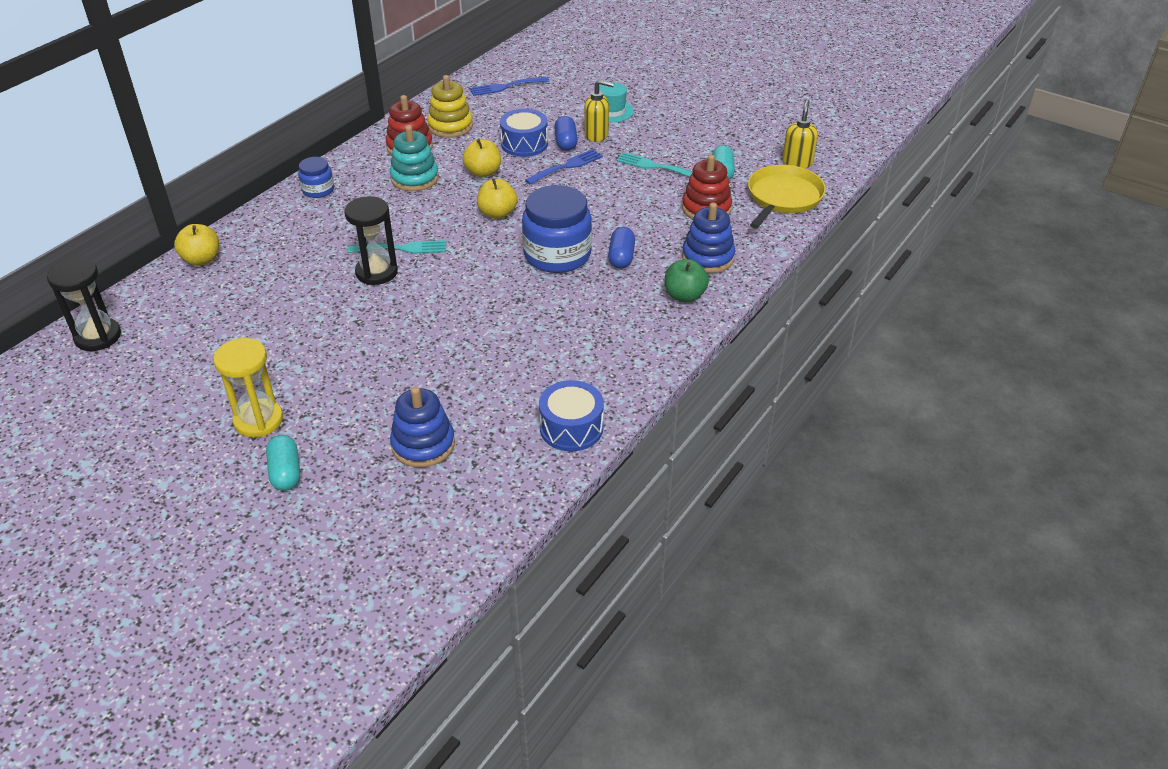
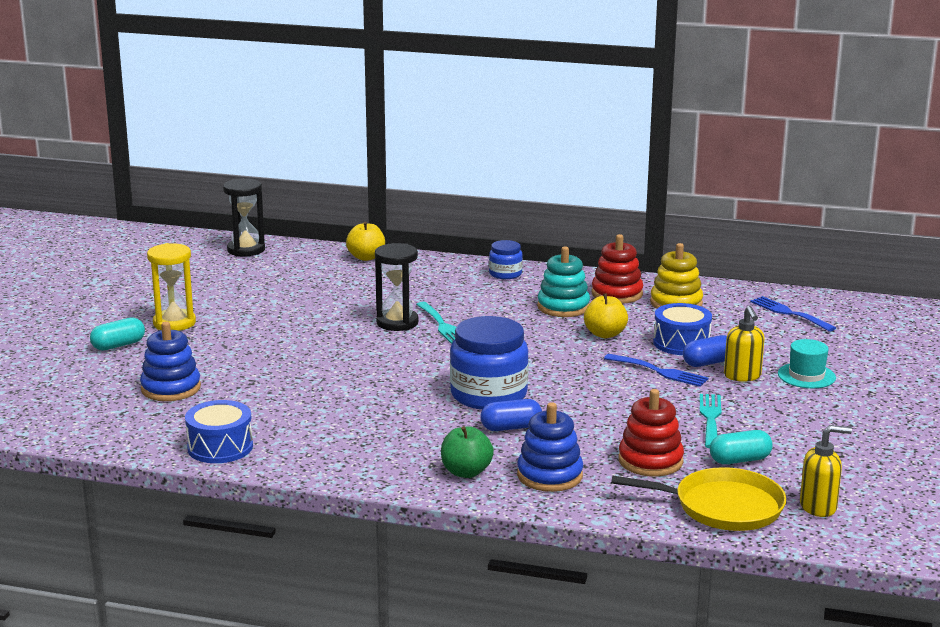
camera: 70 degrees right, 20 degrees down
yellow apple [477,178,517,219] -> none

